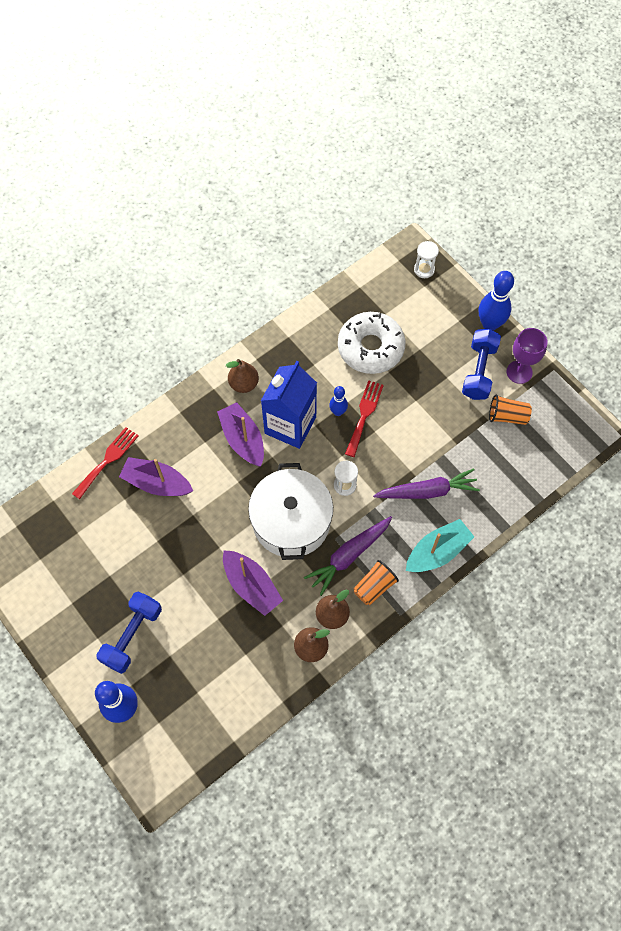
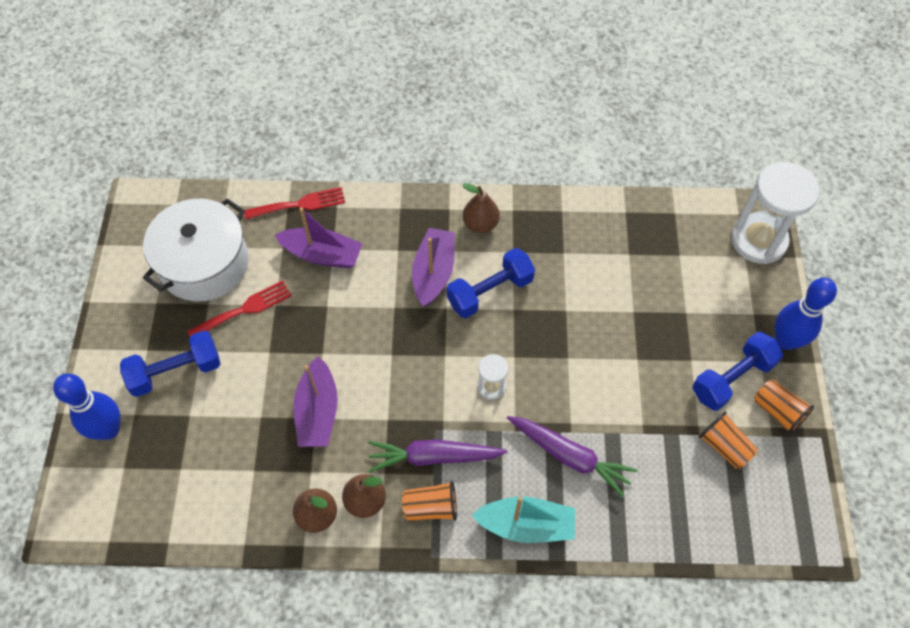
camera: 40 degrees right, 5 degrees down
purple boat [119,457,193,496] -> purple boat turned 135 degrees clockwise [275,207,363,268]
white pot [248,463,333,560] -> white pot moved to [143,198,249,301]
blue carton [261,361,317,449] -> blue dumbbell [447,248,535,318]
blue bowling pin [329,386,348,416] -> none
white donut [338,312,406,374] -> none
red fork [345,380,384,457] -> red fork moved to [187,280,292,337]
white hourglass [414,241,439,278] -> white hourglass [731,162,820,264], size x2.12
purple goblet [507,328,547,384] -> orange cup [754,380,814,434]

